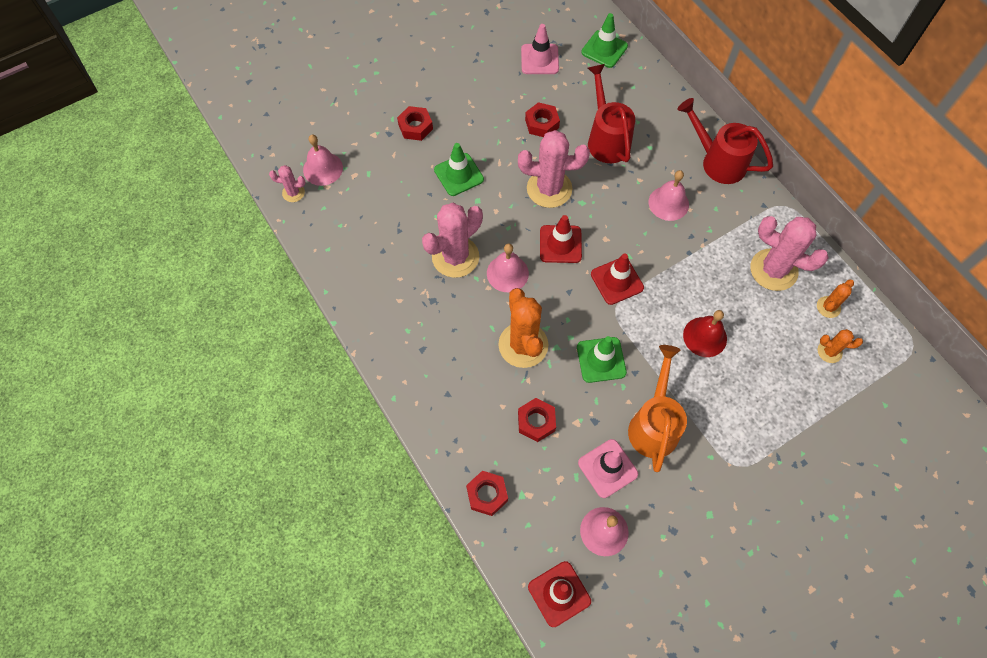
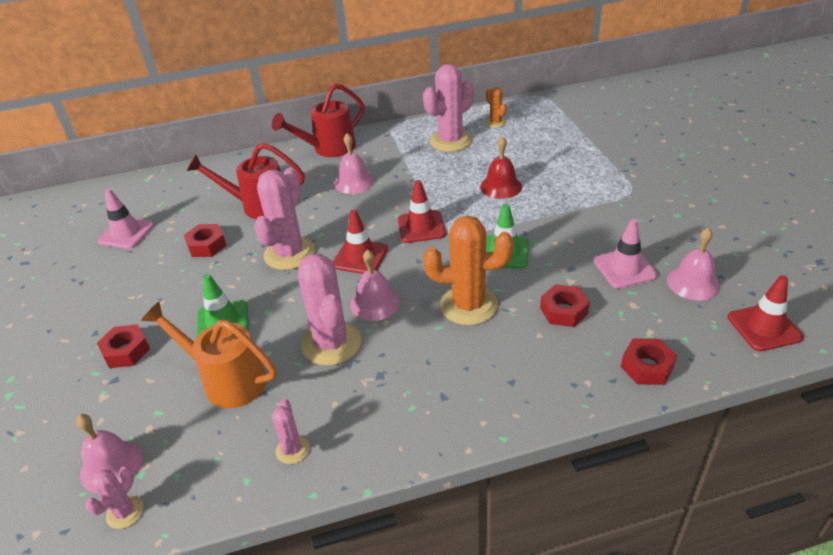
camera: 70 degrees left, 25 degrees down
green traffic cone [581,13,628,68] -> none
orange watering can [628,345,687,472] -> orange watering can moved to [141,302,276,408]
orange cactus [818,329,863,363] -> none
none -> pink cactus [272,399,310,464]

